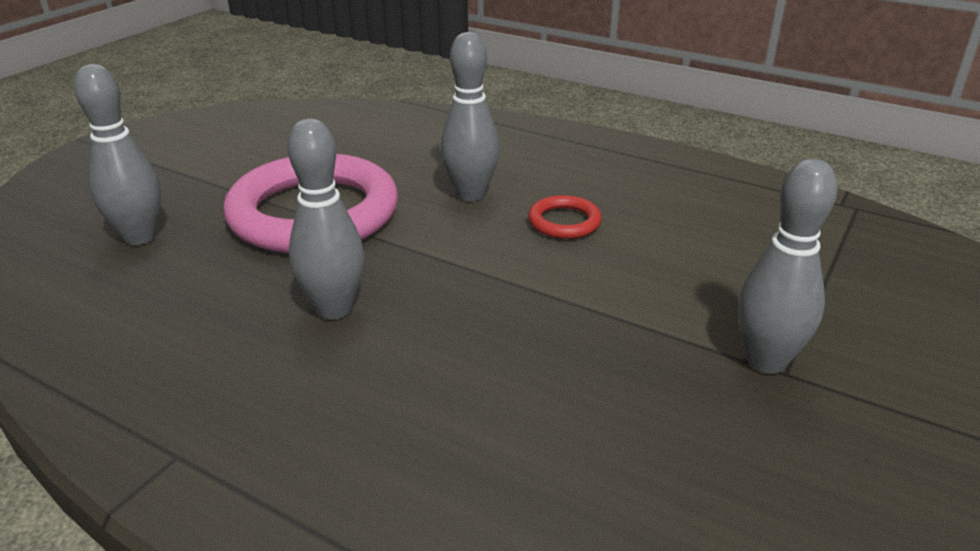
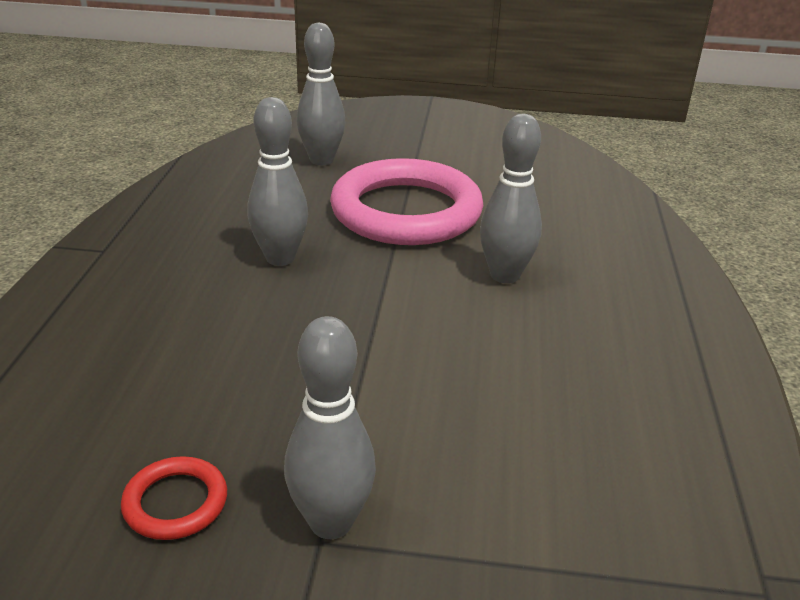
camera: 65 degrees right, 0 degrees up
red ring [528,195,602,239] -> red ring moved to [121,456,227,540]

